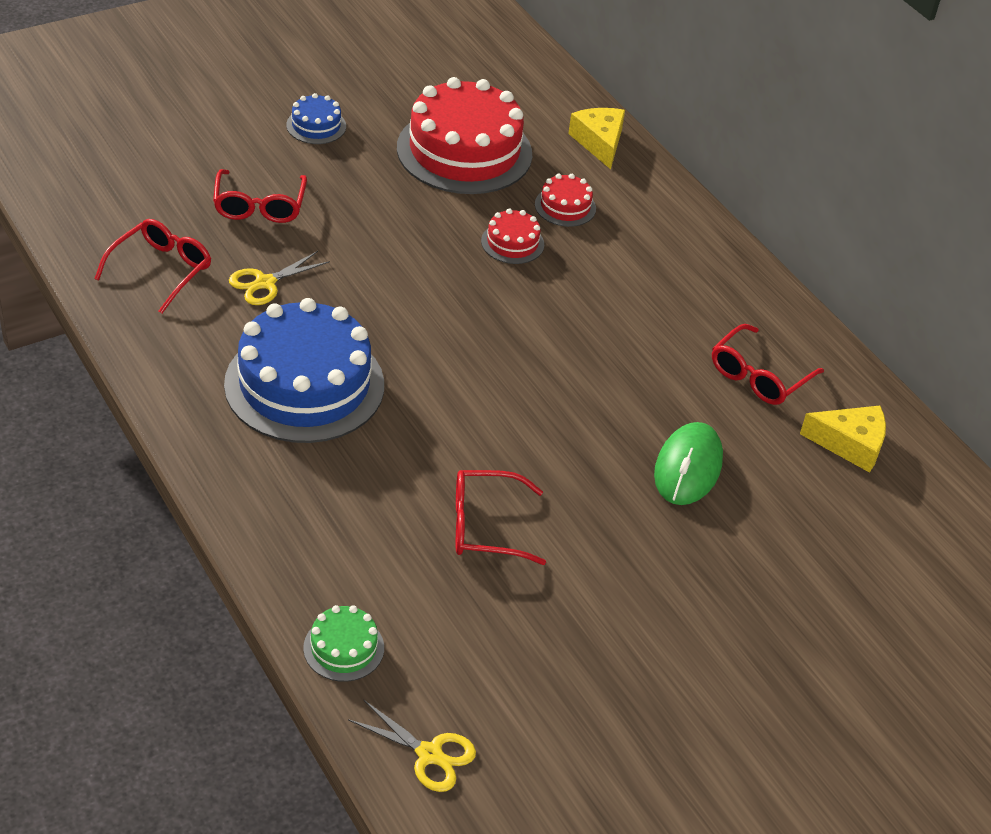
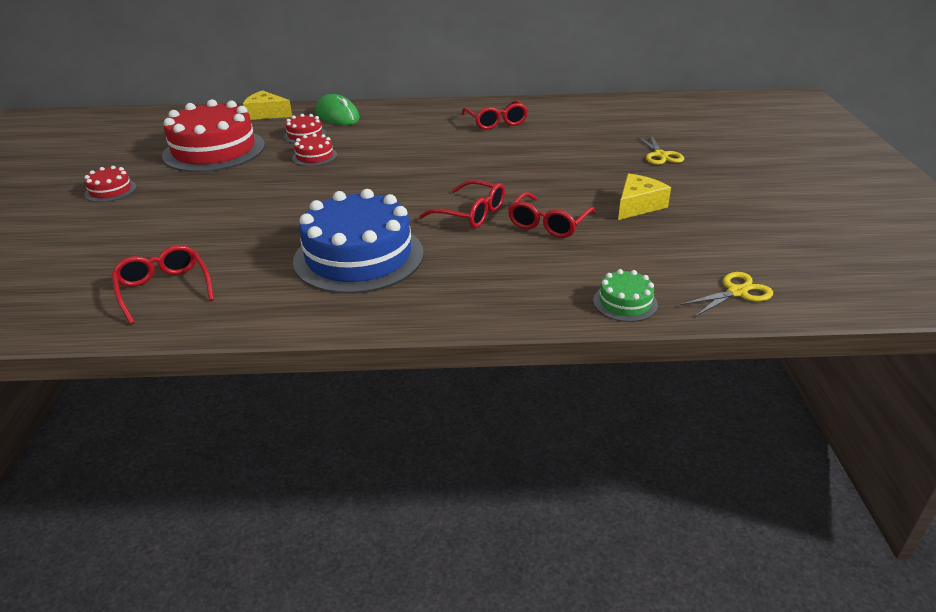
camera: 55 degrees left, 10 degrees down
red glasses [213,169,307,223] -> red glasses moved to [419,180,505,228]
yellow scissors [229,251,330,305] -> yellow scissors moved to [637,135,684,165]
blue cake [286,93,346,144] -> red cake [84,166,136,202]
green mouse [654,422,723,505] -> green mouse moved to [315,94,360,125]
yellow cheese [800,405,886,473] -> yellow cheese moved to [618,173,671,220]

